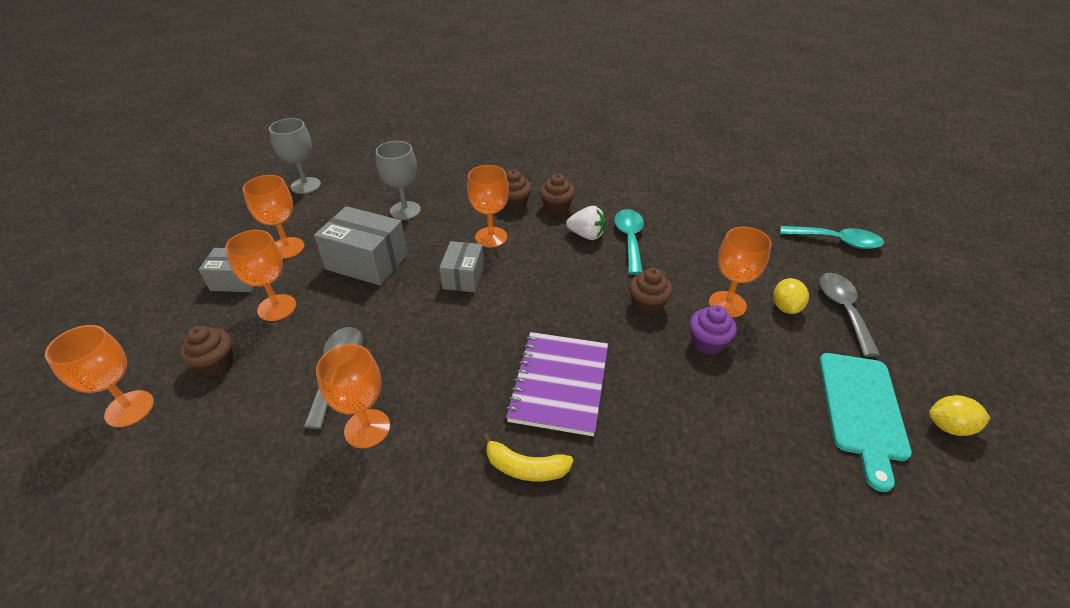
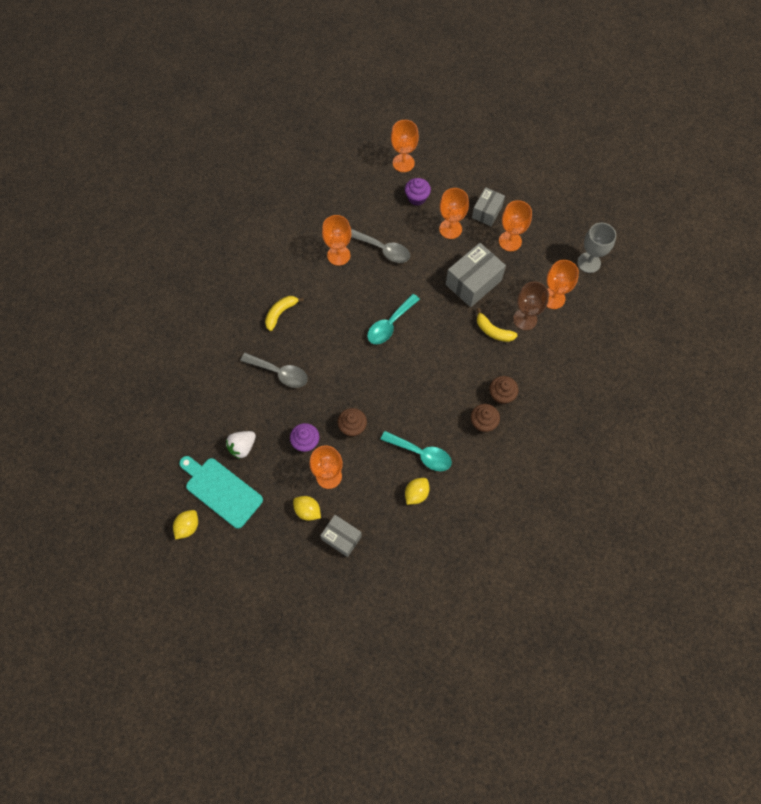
camera: 115 degrees right, 25 degrees up
brown cupcake [180,326,234,377] -> purple cupcake [405,178,431,205]
grey goblet [376,141,421,220] -> brown goblet [513,282,549,330]
grey box [439,241,484,292] -> grey box moved to [320,515,362,557]
orange goblet [467,165,509,247] -> orange goblet moved to [547,260,579,309]
purple notebook [505,332,608,436] -> none
white strawberry [566,206,606,240] -> white strawberry moved to [226,431,256,459]
turquoise spoon [780,226,884,249] -> turquoise spoon moved to [367,294,420,344]
grey spoon [820,273,880,357] -> grey spoon moved to [240,353,308,388]
none -> yellow lemon [405,478,429,505]
none -> yellow banana [477,308,518,342]

